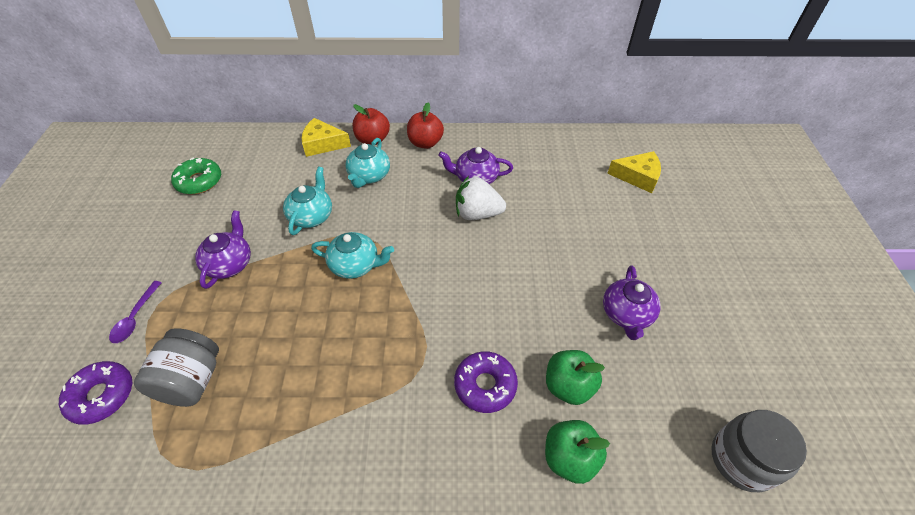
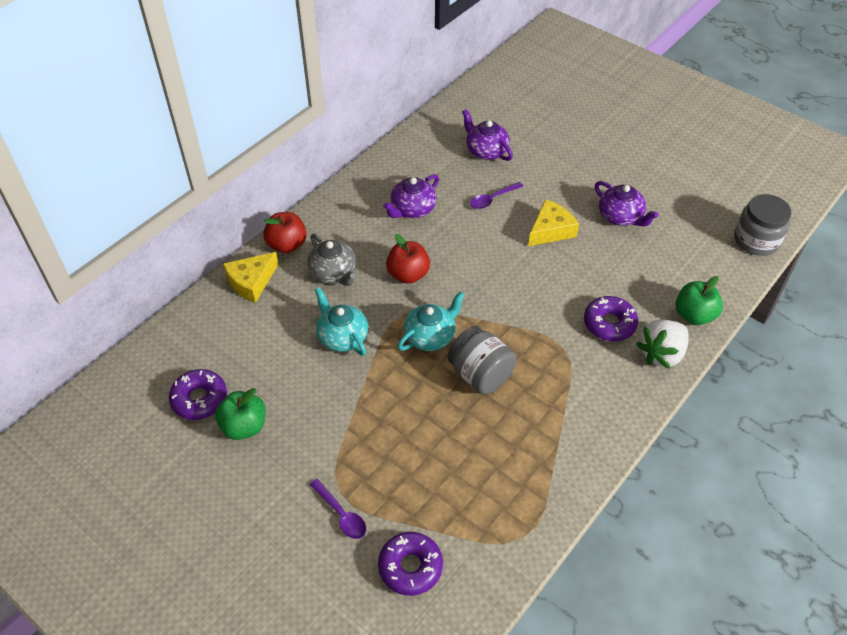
camera: 50 degrees left, 0 degrees up
grey jar [134,328,219,407] -> grey jar moved to [447,326,517,394]
green donut [171,157,221,194] -> purple donut [169,369,227,420]
purple teapot [195,210,251,289] -> purple teapot moved to [462,109,513,161]
turquoise teapot [345,138,390,188] -> grey teapot [307,234,356,286]
red apple [407,103,444,149] -> red apple moved to [386,234,430,284]
white strawberry [456,176,506,220] -> white strawberry moved to [636,320,689,369]
green apple [546,350,605,405] -> green apple moved to [215,388,265,440]
yellow cheese [607,151,661,193] -> yellow cheese moved to [528,199,579,246]
none -> purple spoon [470,182,524,209]

